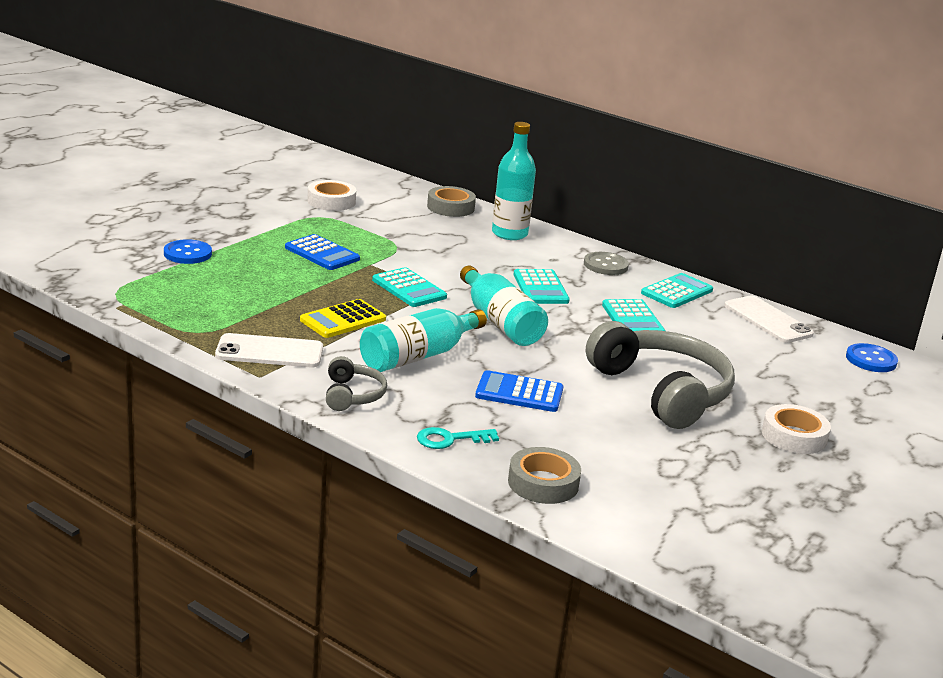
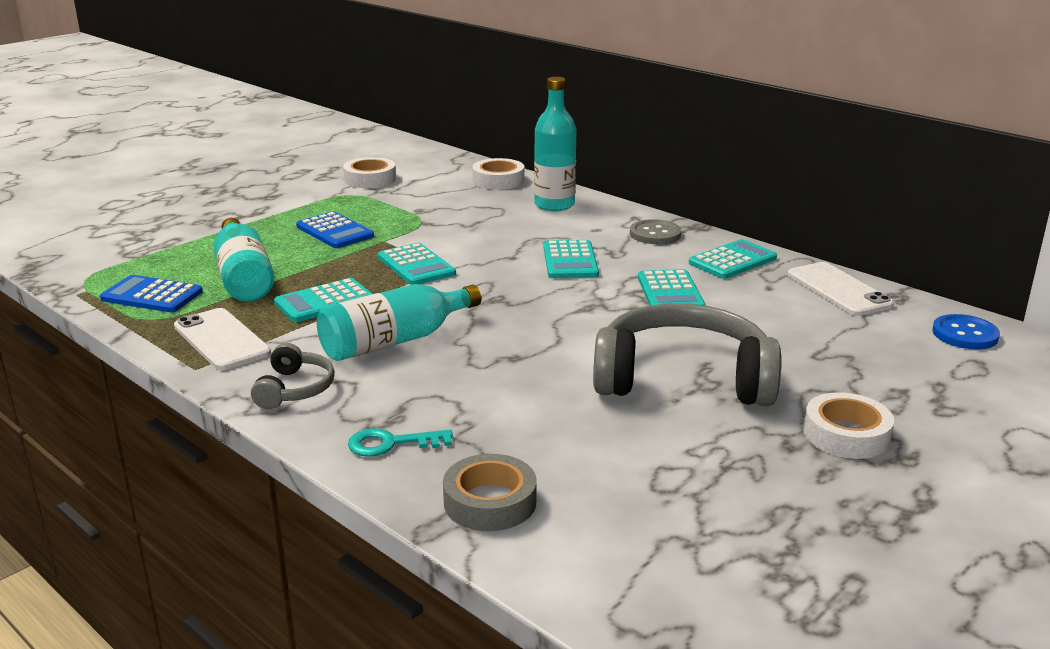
camera: 10 degrees right, 0 degrees up
blue button [164,239,212,264] -> none
white phone [215,333,323,367] -> white phone turned 45 degrees clockwise [174,308,271,370]
yellow calculator [300,299,386,338] -> turquoise calculator [274,278,372,322]
grey tape [427,186,476,217] -> white tape [472,158,524,190]
turquoise bottle [460,265,548,346] -> turquoise bottle moved to [213,218,274,301]
blue calculator [475,370,564,412] -> blue calculator moved to [100,275,203,312]
grey headphones [586,321,735,429] -> grey headphones turned 60 degrees counterclockwise [593,303,781,406]

